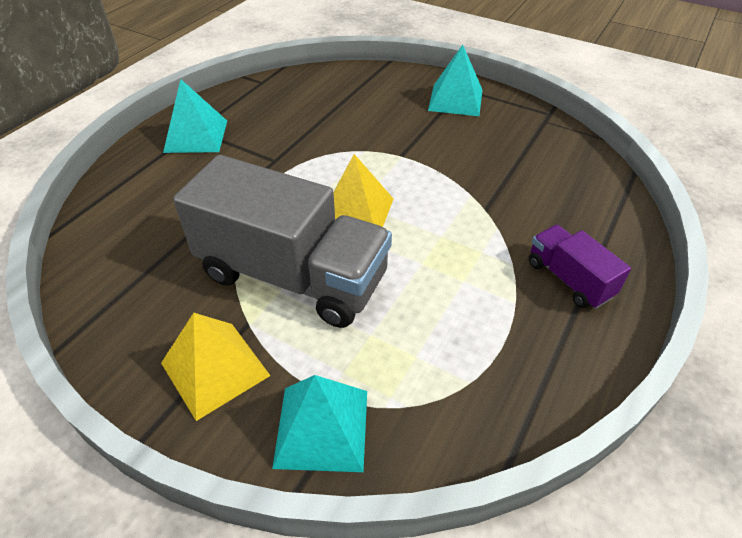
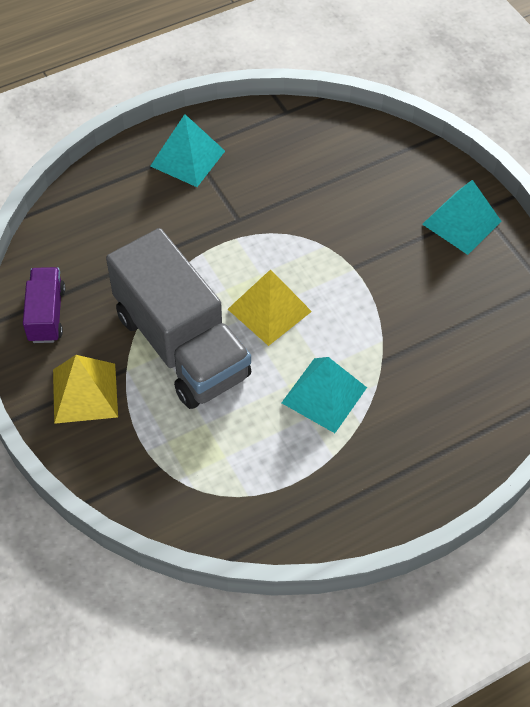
camera: 30 degrees right, 10 degrees up
turquoise pyramid [272,375,367,472] -> turquoise pyramid moved to [281,357,367,433]
purple truck [529,225,631,309] -> purple truck moved to [23,267,66,343]

